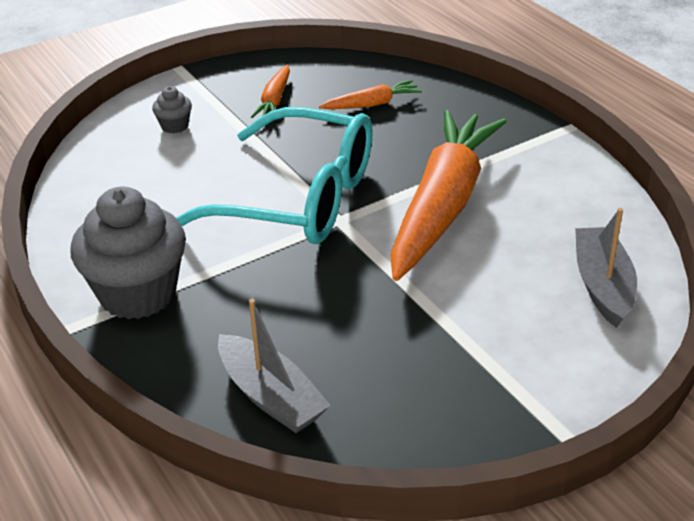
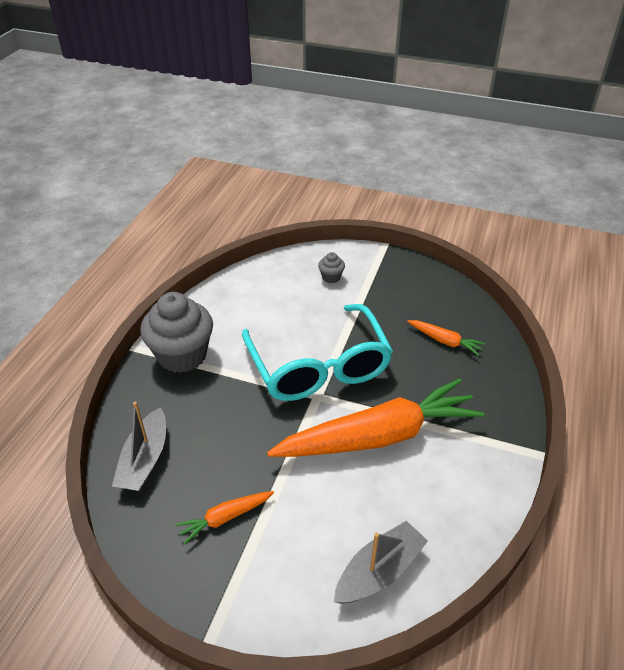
camera: 50 degrees right, 5 degrees up
orange carrot [251,65,290,118] -> orange carrot moved to [175,491,274,545]

